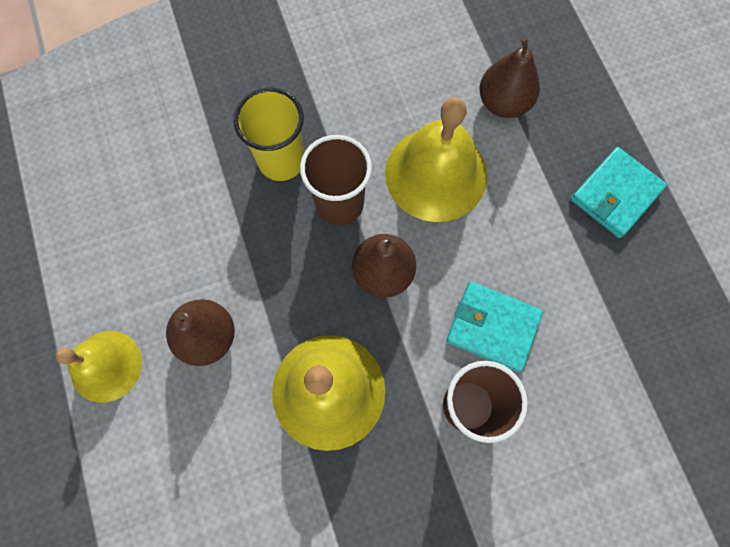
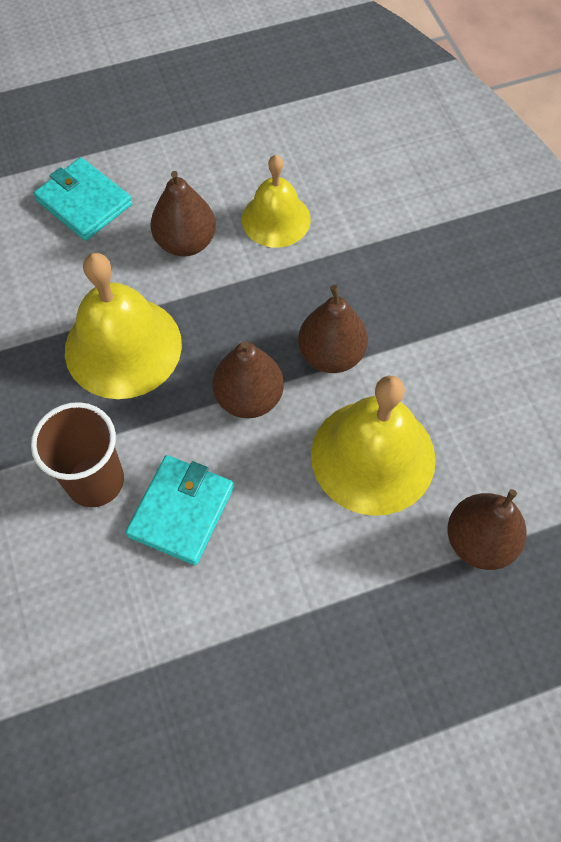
camera: 90 degrees right, 10 degrees down
yellow bell [55,331,142,403] -> yellow bell moved to [242,155,311,247]
yellow cup [234,88,304,181] -> none
brown cup [300,135,372,225] -> brown pear [298,285,368,373]
turquoise wallet [571,147,667,238] -> turquoise wallet moved to [34,157,132,241]

